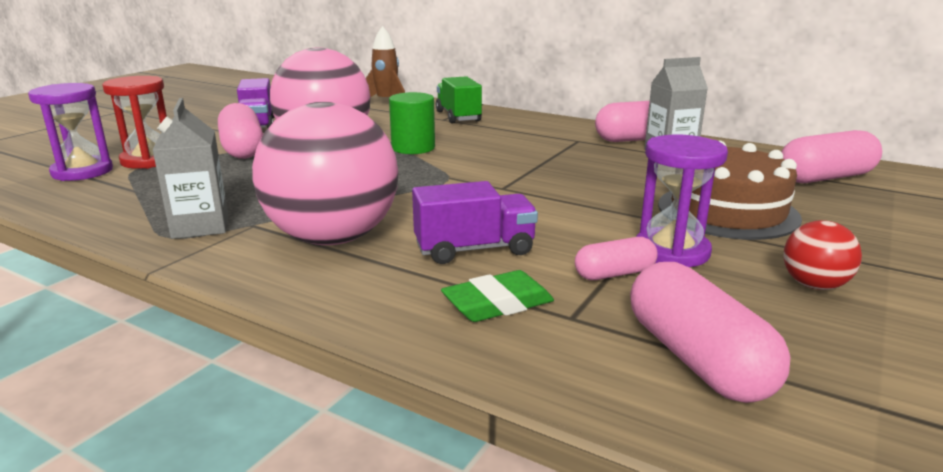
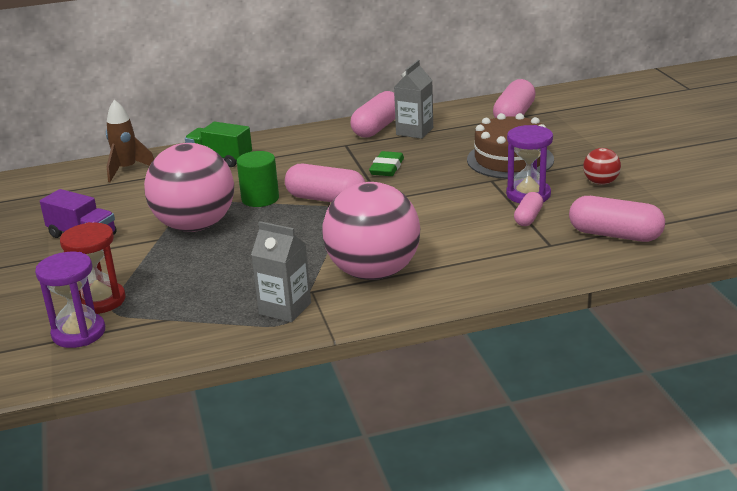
camera: 45 degrees left, 5 degrees up
pink capsule [218,103,263,159] -> pink capsule moved to [285,164,365,202]
purple truck [412,181,538,264] -> none
green eraser [441,270,554,322] -> green eraser moved to [369,151,404,176]

